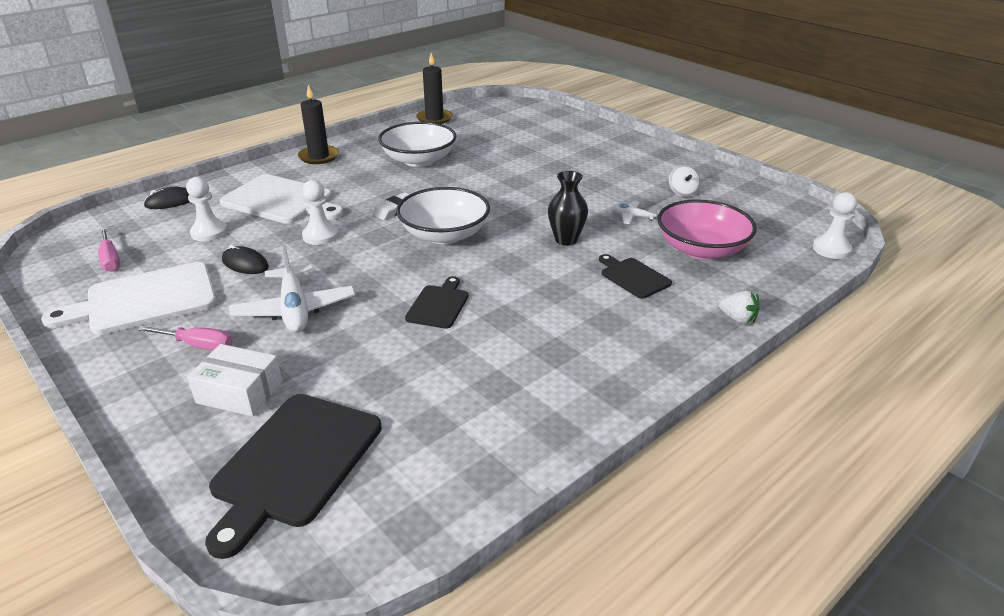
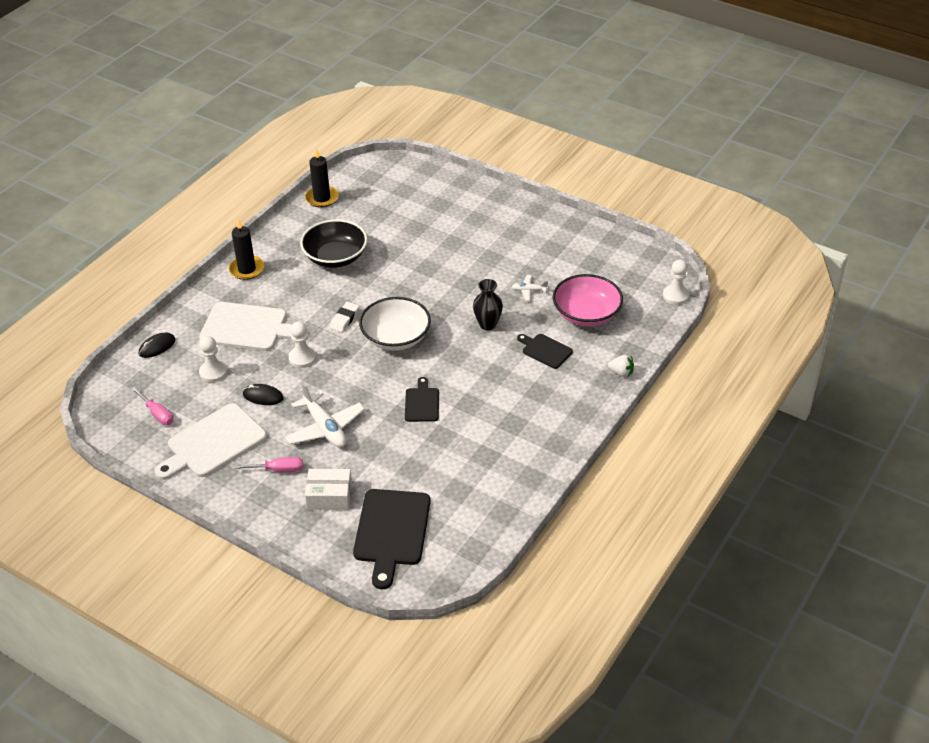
camera: 15 degrees left, 10 degrees up
white bowl [378,122,456,167] -> black bowl [300,219,367,268]
white spinning top [669,165,701,197] -> none

